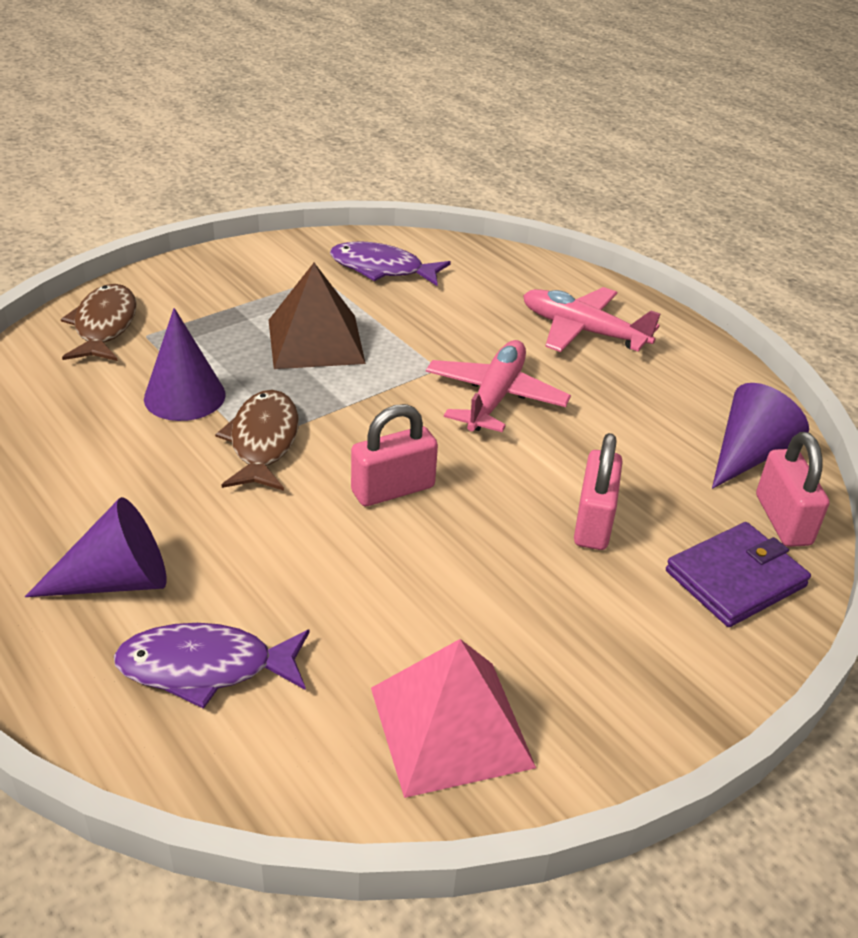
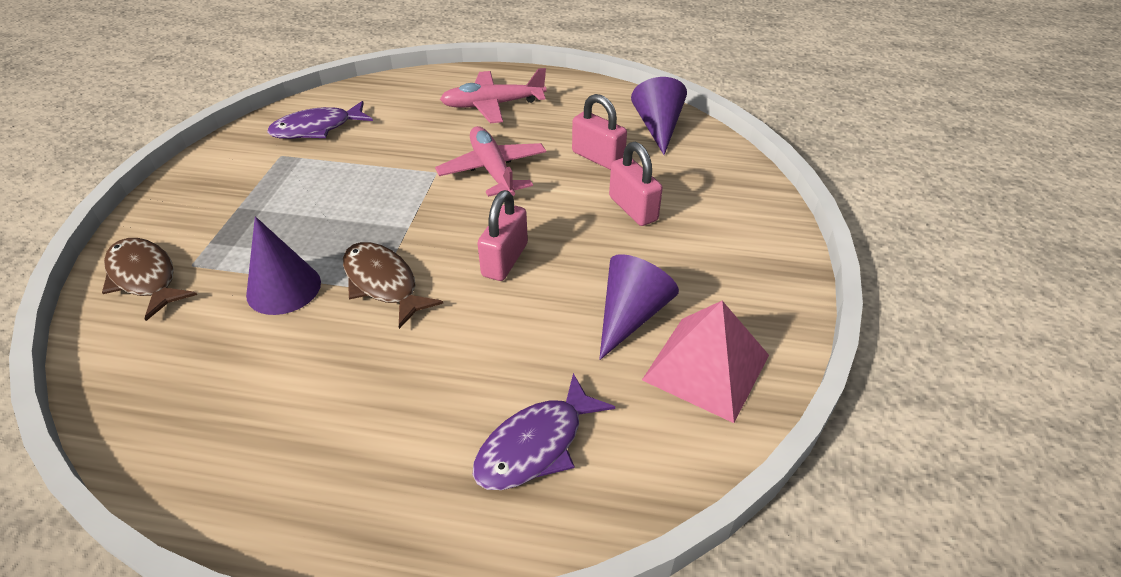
camera: 40 degrees left, 5 degrees up
purple cone [25,497,167,597] -> purple cone moved to [599,254,679,360]
brown pyramid [269,263,366,369] -> none
purple wallet [666,522,811,627] -> none
pink padlock [756,432,830,547] -> pink padlock moved to [572,94,627,170]

